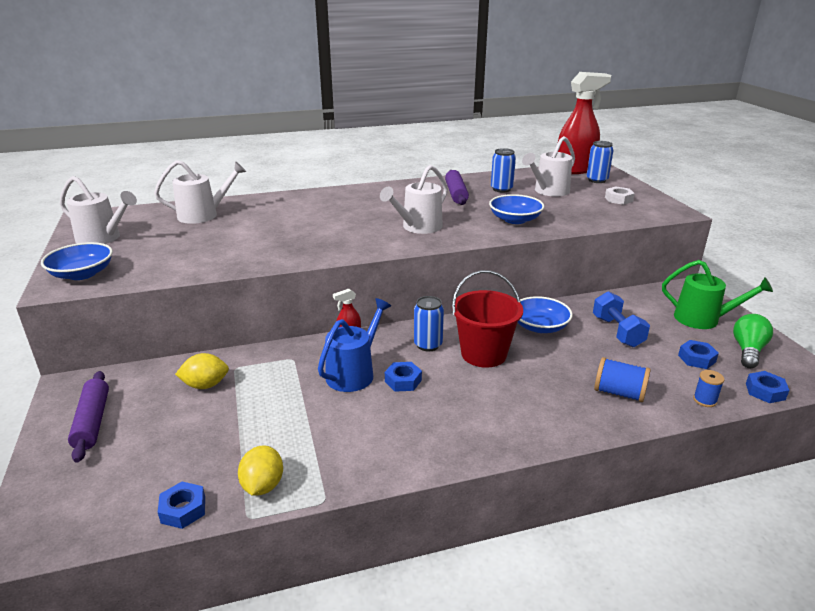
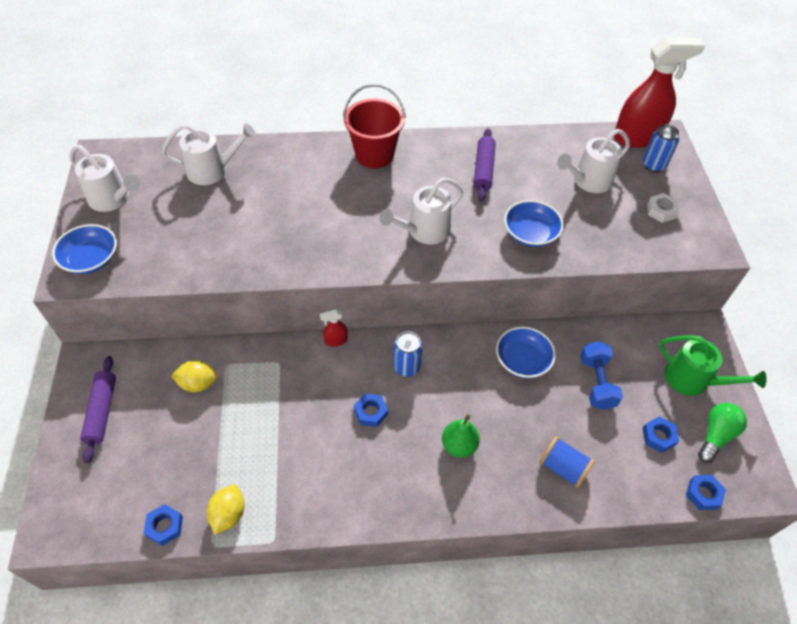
camera: 10 degrees right, 25 degrees up
blue watering can [318,298,391,392] -> none
red bucket [452,270,523,368] -> red bucket moved to [343,84,406,168]
blue can [491,148,516,193] -> none
blue spool [693,370,724,407] -> none
none -> green pear [442,414,480,458]

